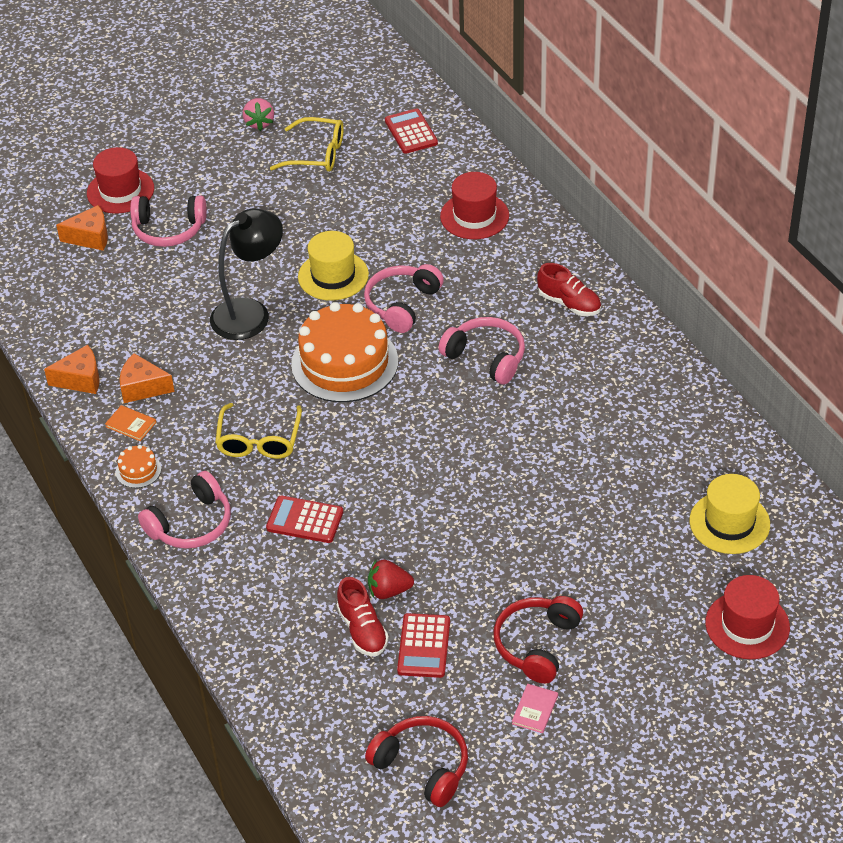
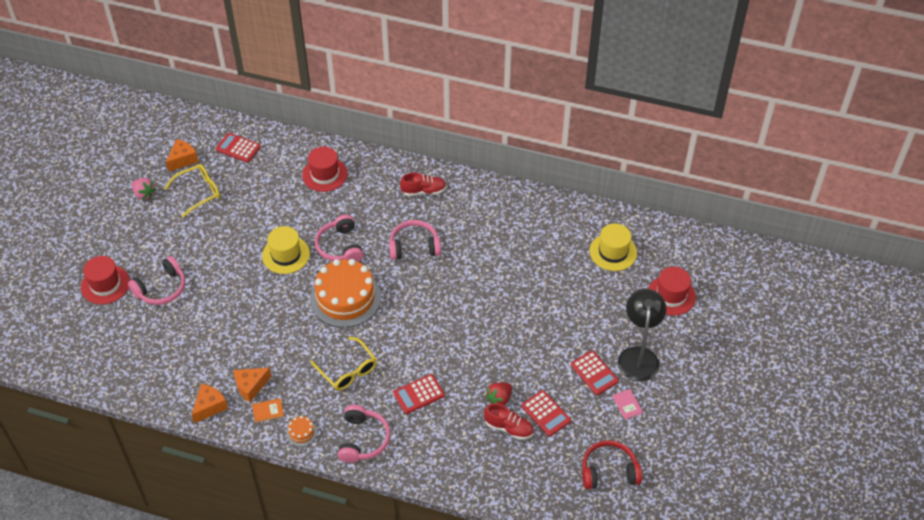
camera: 45 degrees left, 5 degrees up
orange cheese [56,205,108,251] -> orange cheese moved to [166,139,199,171]
black lamp [210,209,283,340] -> black lamp moved to [618,289,666,382]
red headphones [494,596,583,684] -> red calculator [571,351,619,395]

